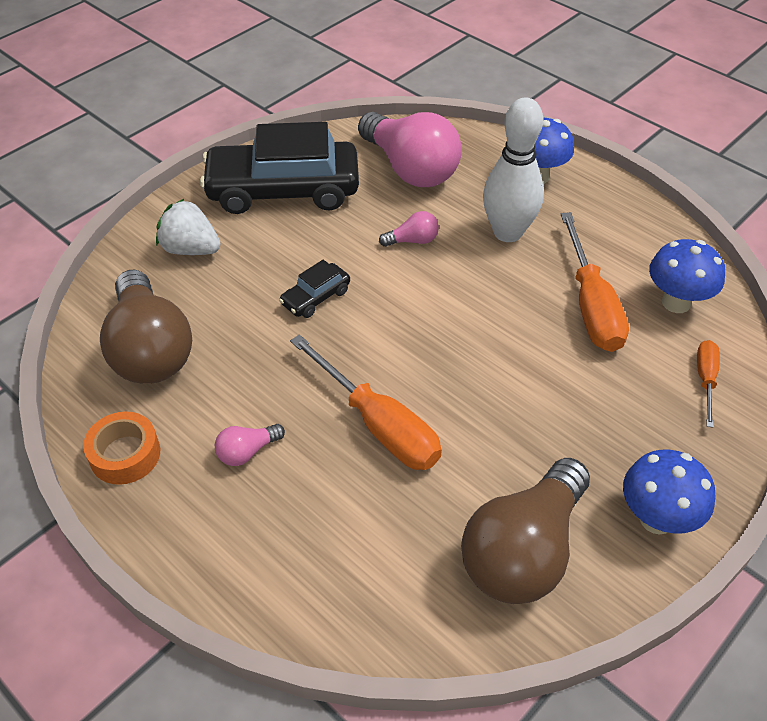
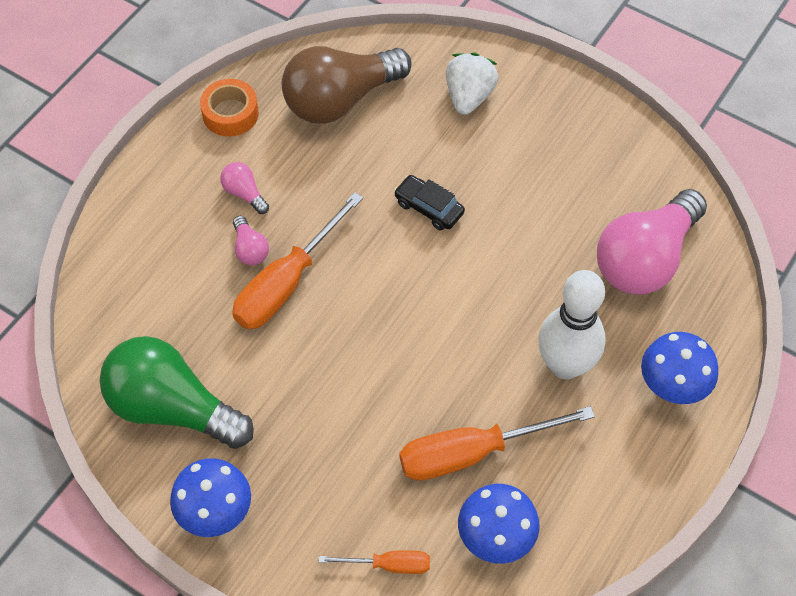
camera: 80 degrees right, 10 degrees up
black car [200,122,359,214] -> none
pink light bulb [379,211,439,247] -> pink light bulb moved to [233,216,269,265]
brown light bulb [461,458,590,604] -> green light bulb [100,336,254,449]

